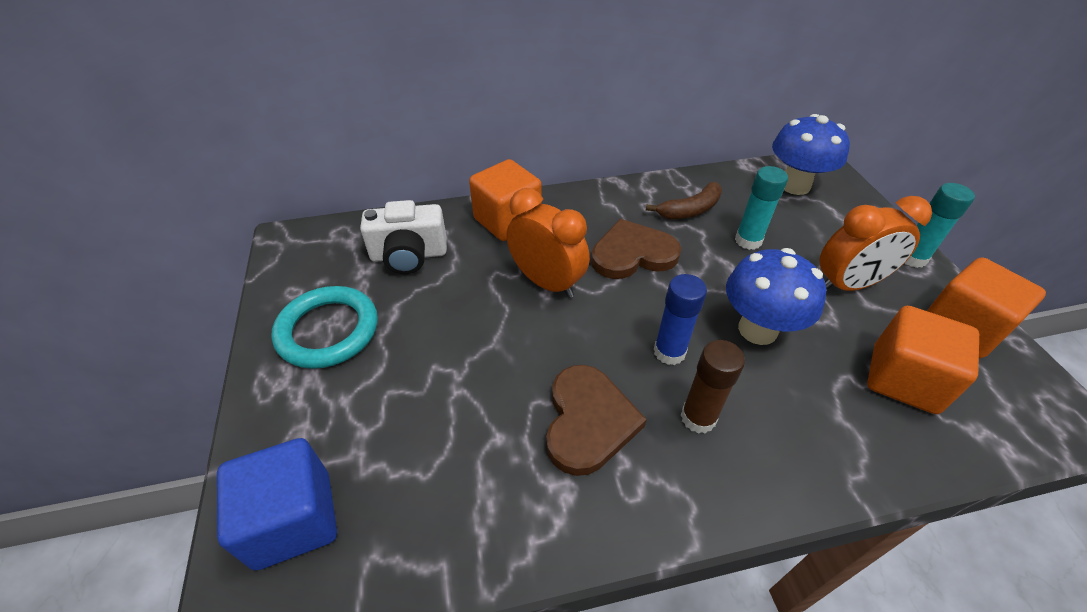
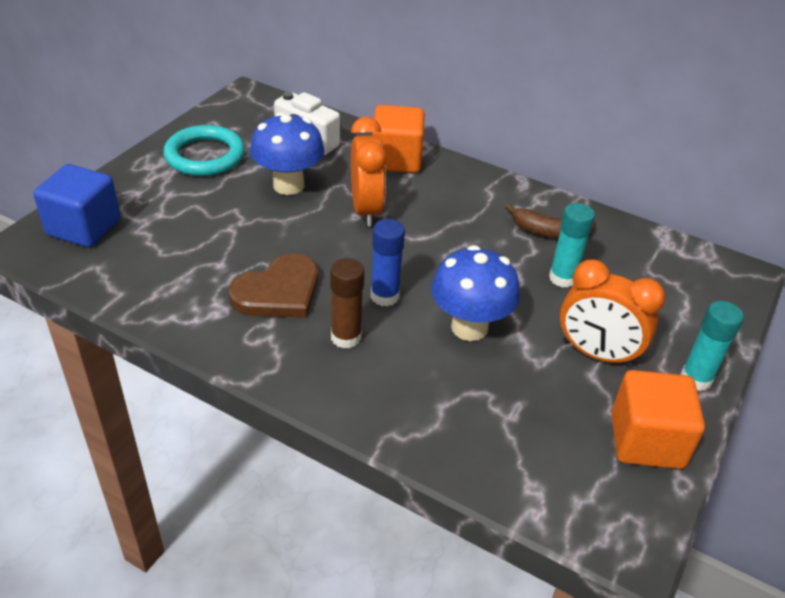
camera: 40 degrees right, 5 degrees down
brown heart [591,219,681,279] -> none
blue mushroom [772,114,850,195] -> blue mushroom moved to [250,112,325,195]
orange cube [867,306,979,414] -> none

